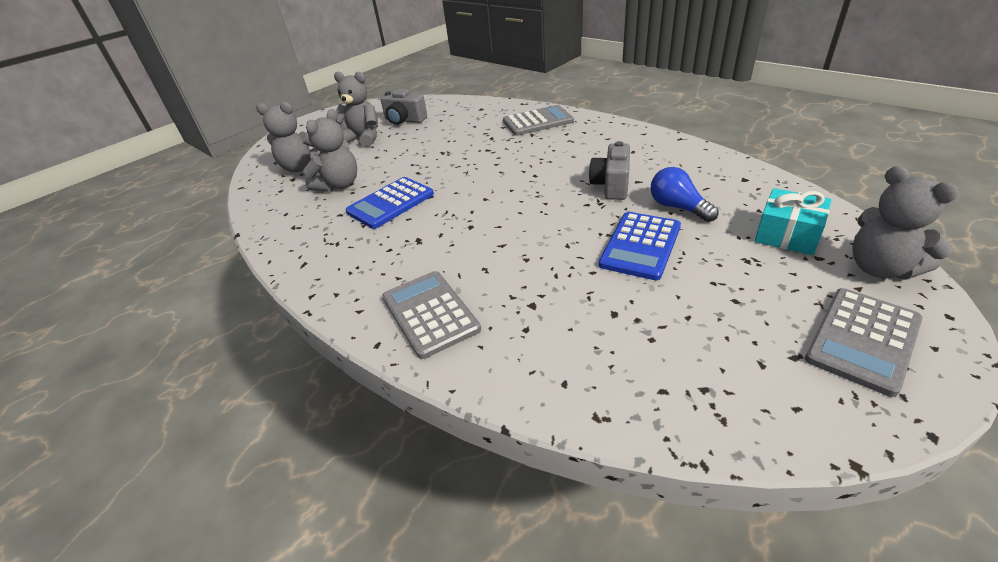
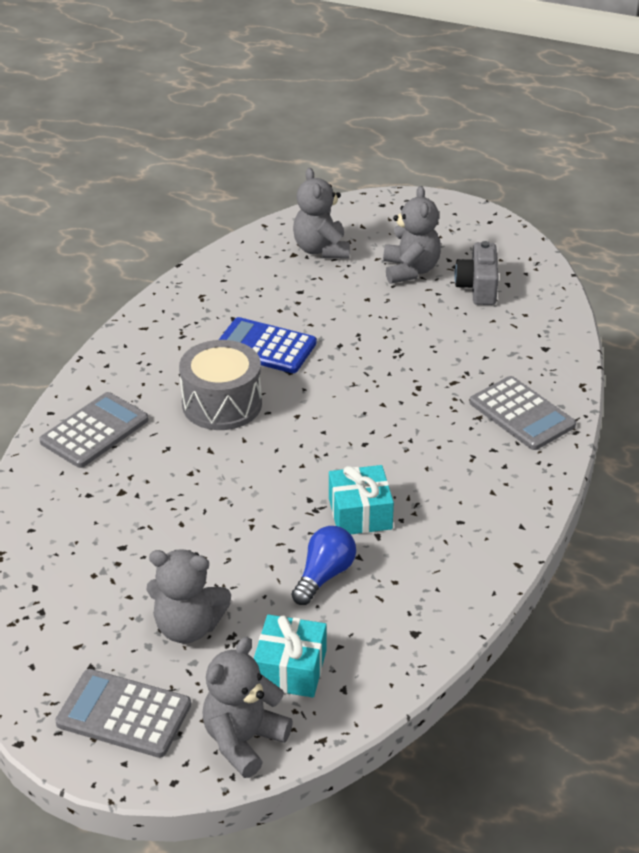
camera: 65 degrees right, 0 degrees up
grey teddy bear [303,109,357,192] -> grey teddy bear moved to [146,550,231,643]
grey camera [589,141,630,200] -> turquoise gift [329,465,394,534]
blue calculator [599,212,681,281] -> none
none -> grey drum [179,340,262,430]

